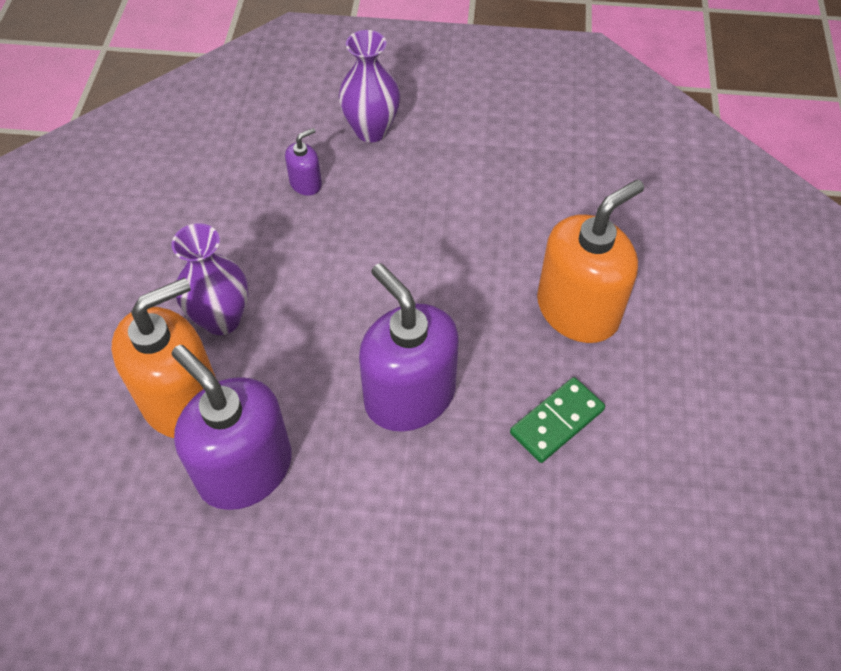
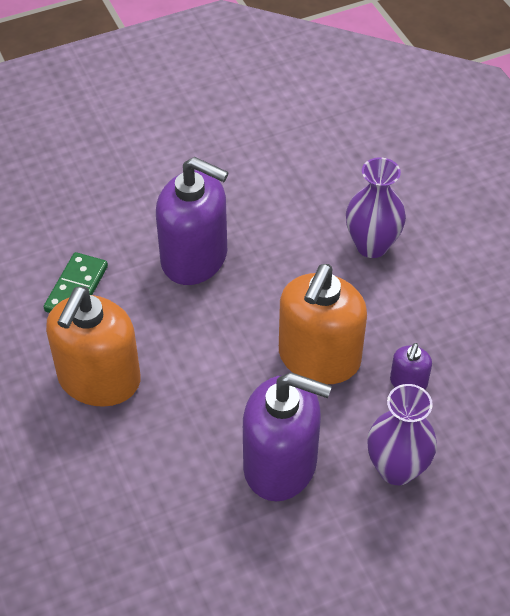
camera: 150 degrees right, 5 degrees down
orange soap dispenser [112,277,216,438] -> orange soap dispenser moved to [279,264,367,384]
purple soap dispenser [172,345,292,510] -> purple soap dispenser moved to [243,372,332,501]

